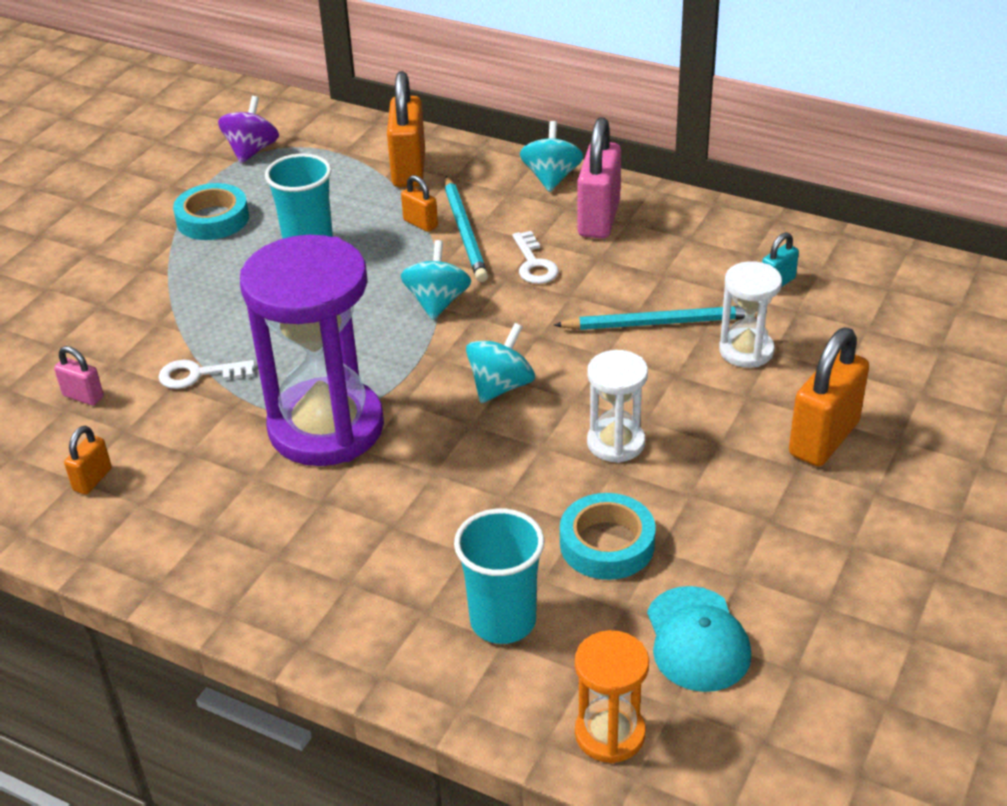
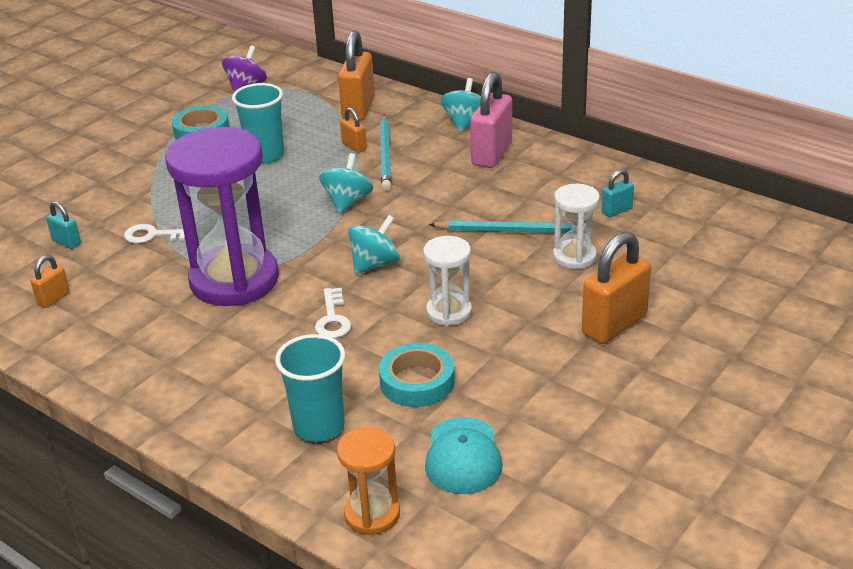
camera: 10 degrees right, 5 degrees down
pink padlock [54,346,104,405] -> turquoise padlock [46,201,81,249]
white key [512,231,559,284] -> white key moved to [315,288,351,338]

